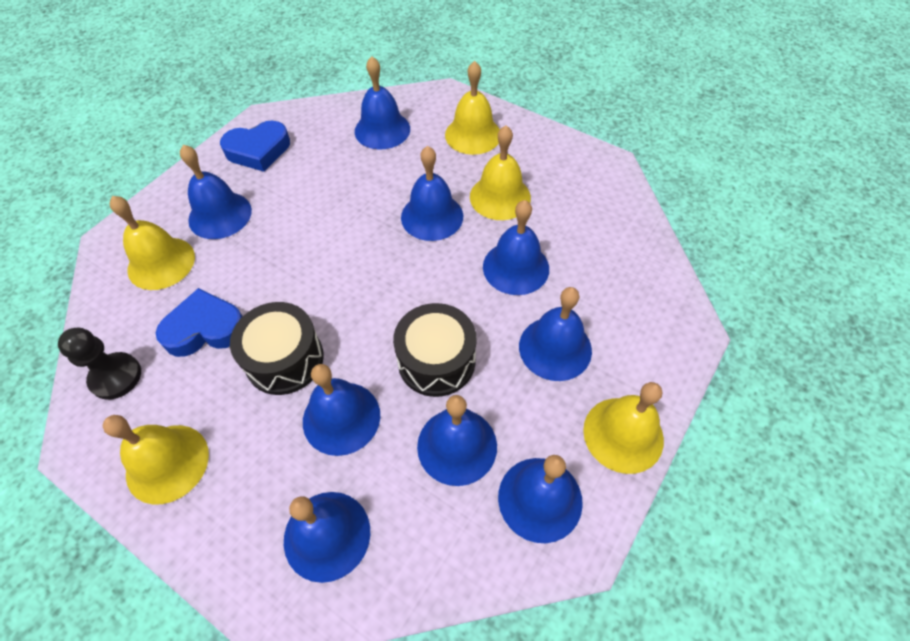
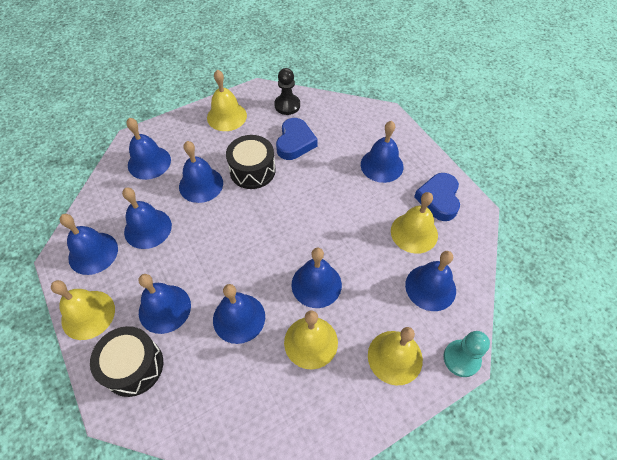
camera: 115 degrees right, 0 degrees up
yellow bell [110,196,195,290] -> yellow bell moved to [391,192,438,254]
black drum [393,303,476,397] -> black drum moved to [90,326,163,397]
none -> turquoise pawn [444,331,490,377]

